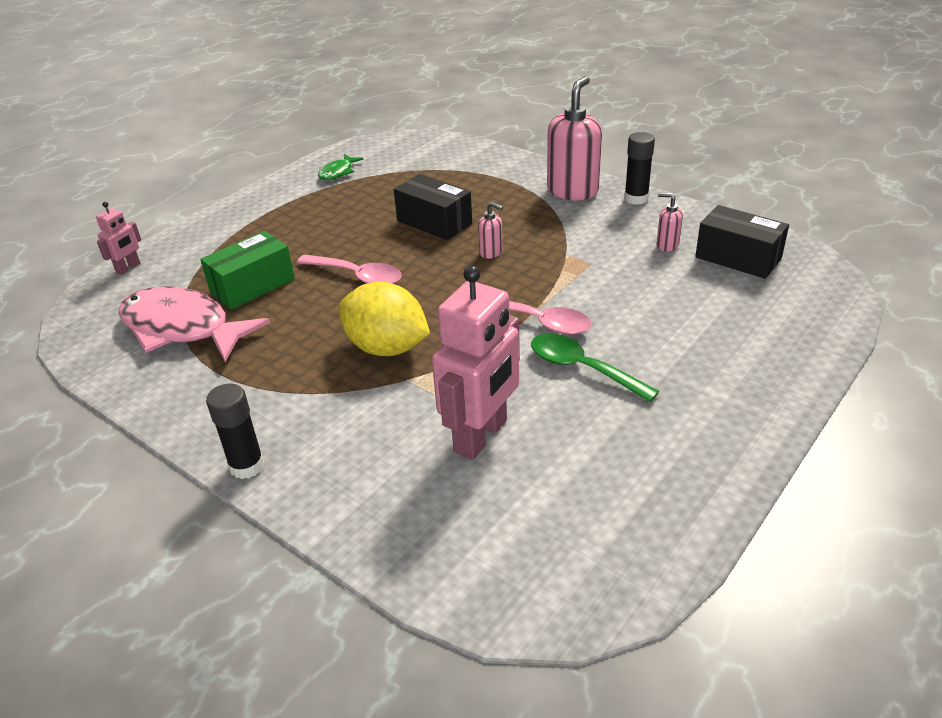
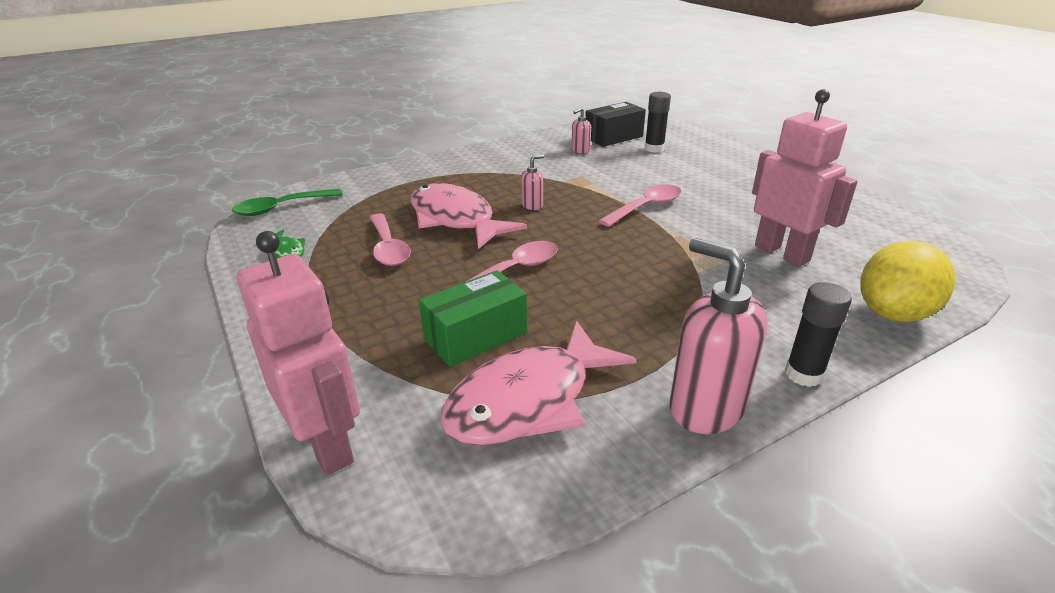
camera: 70 degrees left, 5 degrees down
pink robot [96,202,141,275] -> pink robot [236,231,360,475], size x2.04
green box [200,231,295,310] -> green box turned 75 degrees clockwise [419,270,527,367]
yellow lemon [338,282,430,356] -> yellow lemon moved to [860,241,955,322]
black box [394,174,472,240] -> pink fish [411,183,527,249]
green spoon [531,334,659,402] -> green spoon moved to [232,189,343,216]
pink soap dispenser [547,76,602,200] -> pink soap dispenser moved to [669,238,768,434]
black glue stick [624,132,655,205] -> black glue stick moved to [644,92,671,153]
none -> pink spoon [369,213,411,266]

